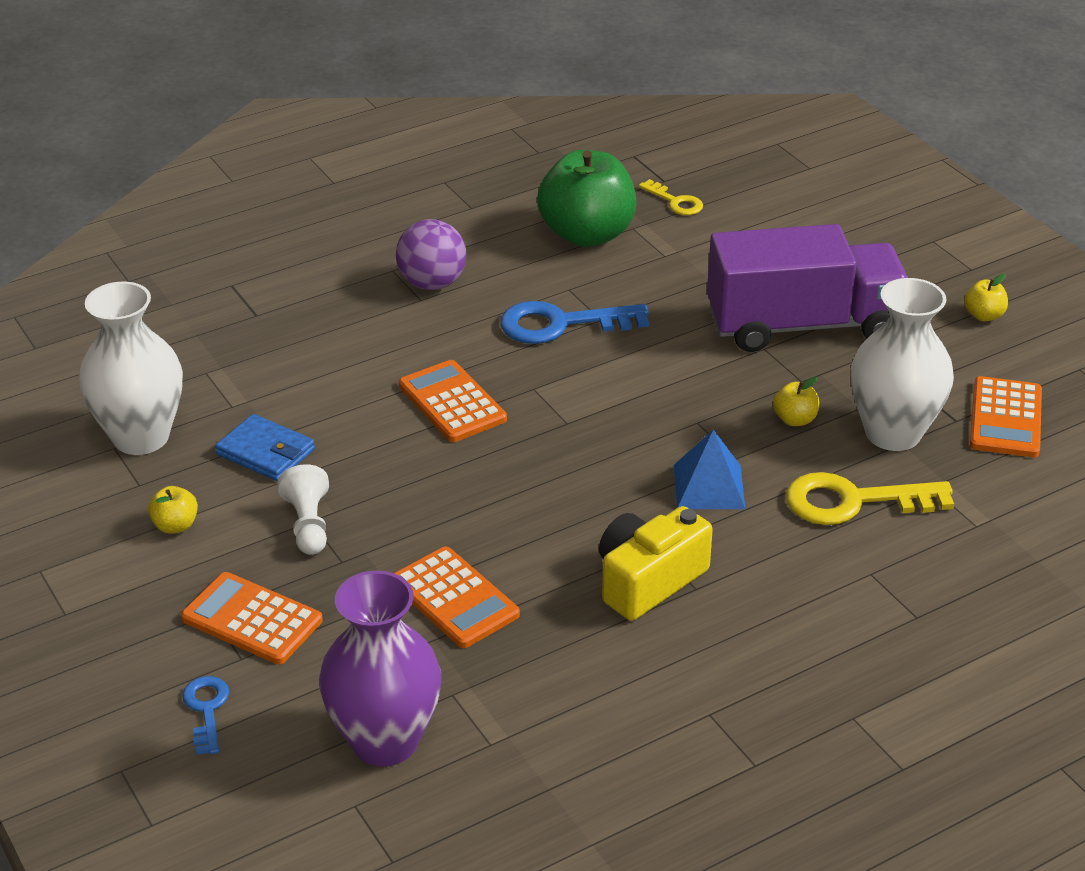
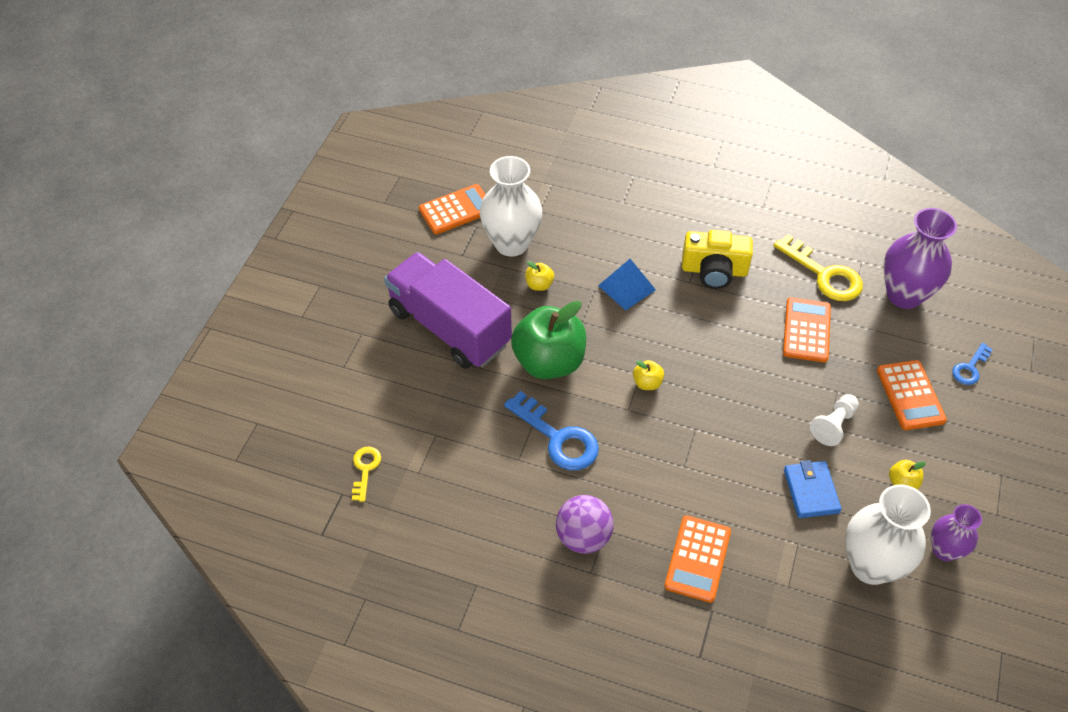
camera: 130 degrees left, 15 degrees up
orange calculator [399,360,507,442] -> orange calculator moved to [664,515,731,603]
green apple [537,150,636,247] -> green apple moved to [511,301,586,379]
yellow key [786,472,954,525] -> yellow key moved to [774,234,863,301]
yellow apple [964,274,1008,321] -> yellow apple moved to [633,360,664,390]
none -> purple vase [931,504,982,561]

